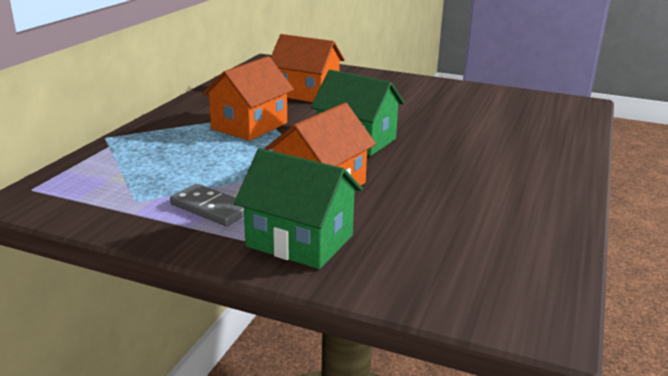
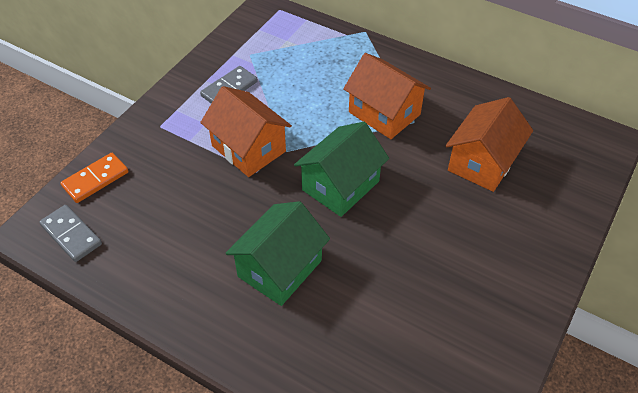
camera: 100 degrees right, 25 degrees up
green house [234,148,363,269] -> green house moved to [225,201,330,306]
none -> grey domino [39,205,102,262]
none -> orange domino [60,153,128,203]

